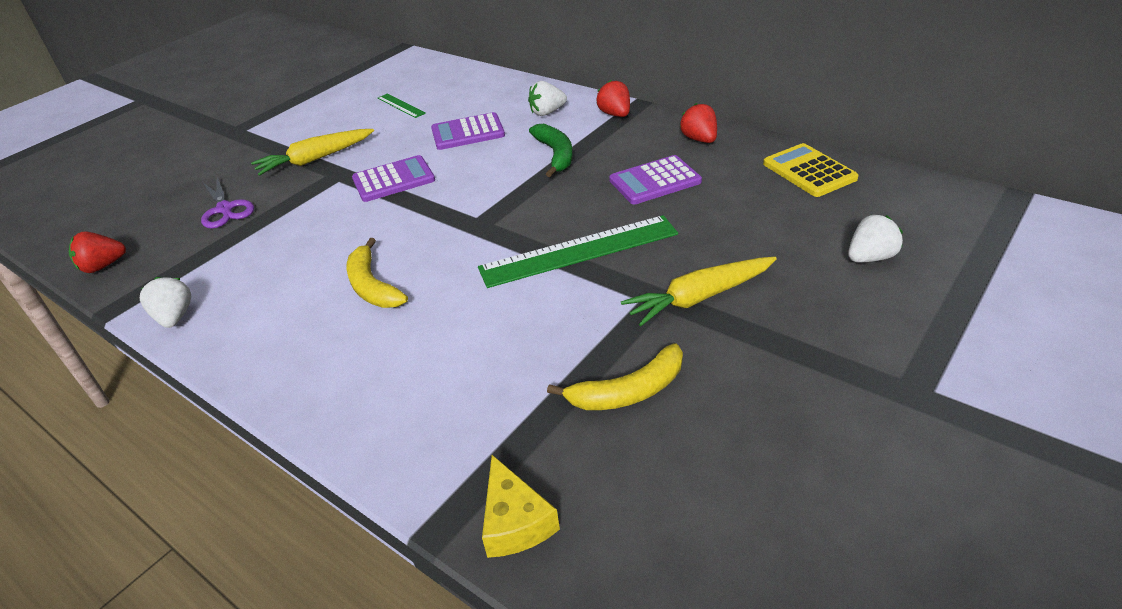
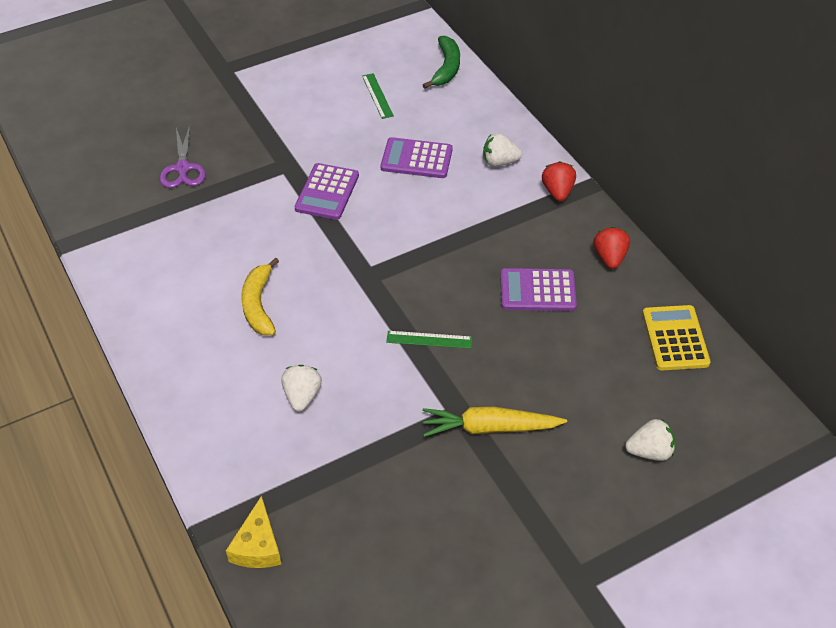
camera: 20 degrees right, 10 degrees up
red strawberry [69,231,126,273] -> none
white strawberry [140,277,191,328] -> white strawberry moved to [281,365,322,412]
yellow carrot [251,129,374,176] -> none
purple calculator [352,155,435,202] -> purple calculator turned 105 degrees clockwise [295,163,359,220]
green ruler [478,215,678,288] -> green ruler [386,331,472,349], size x0.48
green banana [529,124,573,177] -> green banana moved to [423,36,460,89]
yellow banana [547,343,683,410] -> none

